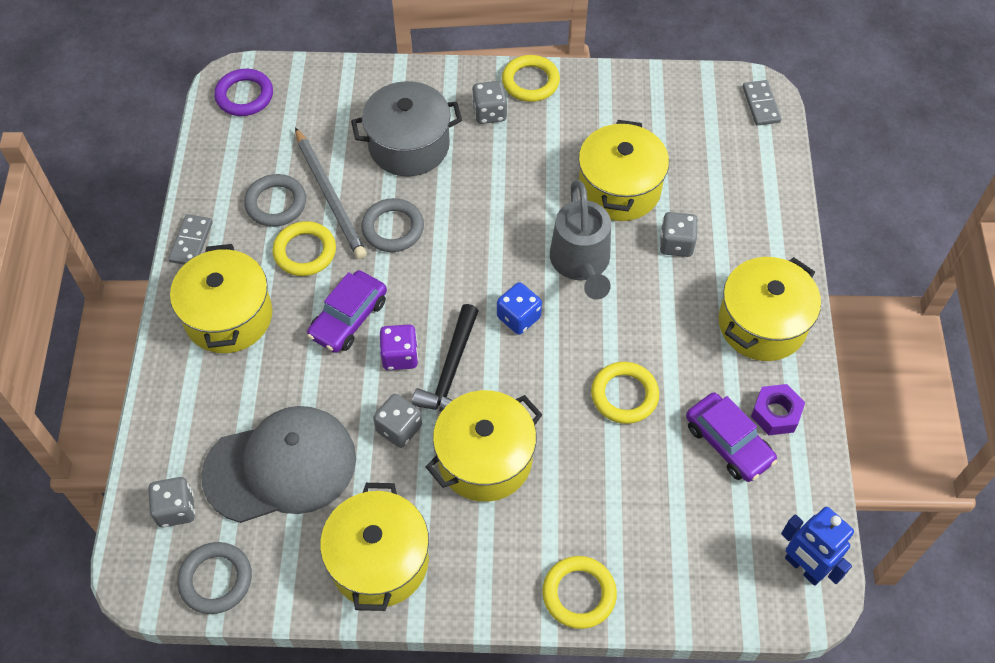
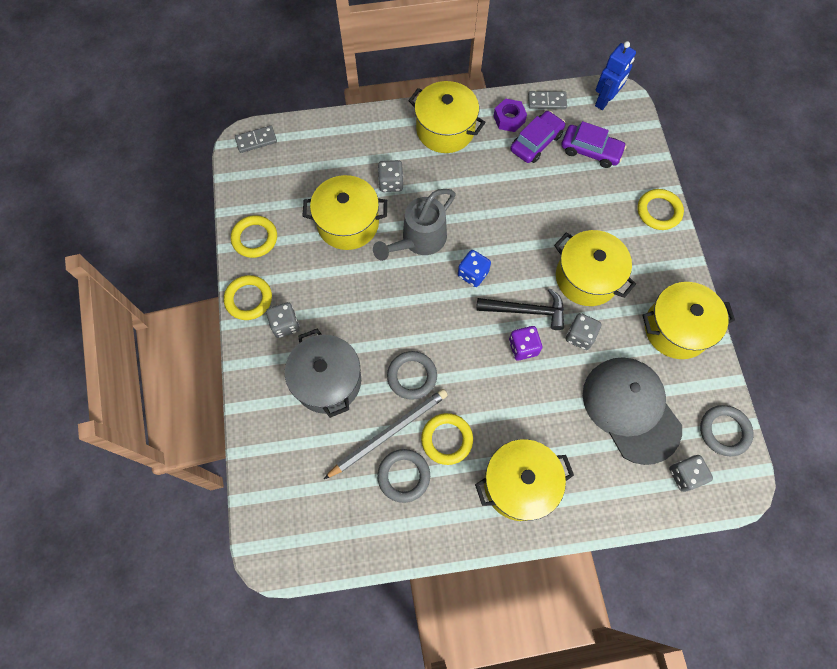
camera: 100 degrees left, 10 degrees up
grey domino [168,214,213,265] -> grey domino moved to [528,91,567,109]
purple ring [214,69,273,116] -> none
purple car [307,270,387,353] -> purple car moved to [561,121,626,168]
grey watering can [550,180,611,300] -> grey watering can turned 150 degrees clockwise [373,189,456,261]
yellow ring [591,362,659,424] -> yellow ring moved to [231,215,277,258]

